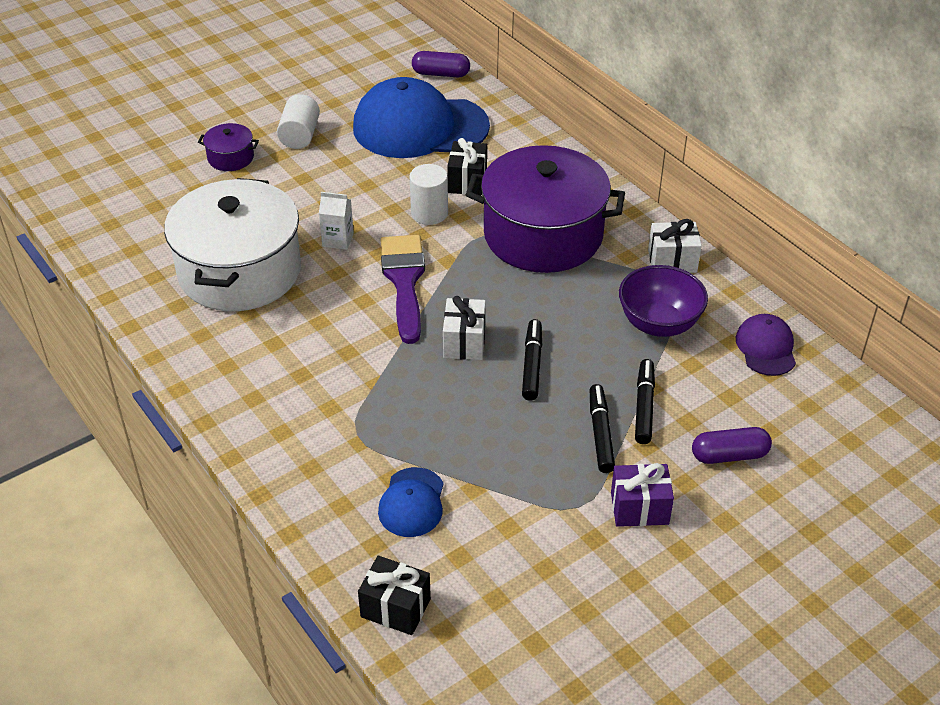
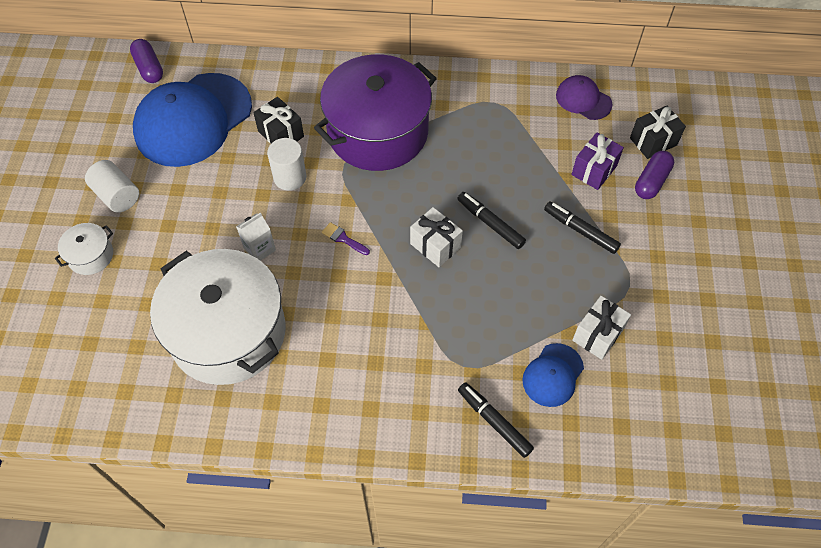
camera: 50 degrees left, 15 degrees up
purple pot [198,123,259,171] -> white pot [55,223,113,275]
black gift [358,556,431,635] -> black gift moved to [630,106,686,159]
blue cap [378,467,444,537] -> blue cap turned 75 degrees clockwise [522,343,584,407]
purple brush [380,235,425,344] -> purple brush [322,222,370,255], size x0.41
purple capsule [412,51,470,77] -> purple capsule turned 75 degrees counterclockwise [130,39,163,83]
purple gift [611,463,674,527] -> purple gift moved to [571,132,624,190]
purple bowl [619,265,708,337] -> none
black marker [635,359,655,444] -> black marker moved to [458,382,534,458]
white gift [648,219,702,273] -> white gift moved to [572,296,631,360]

